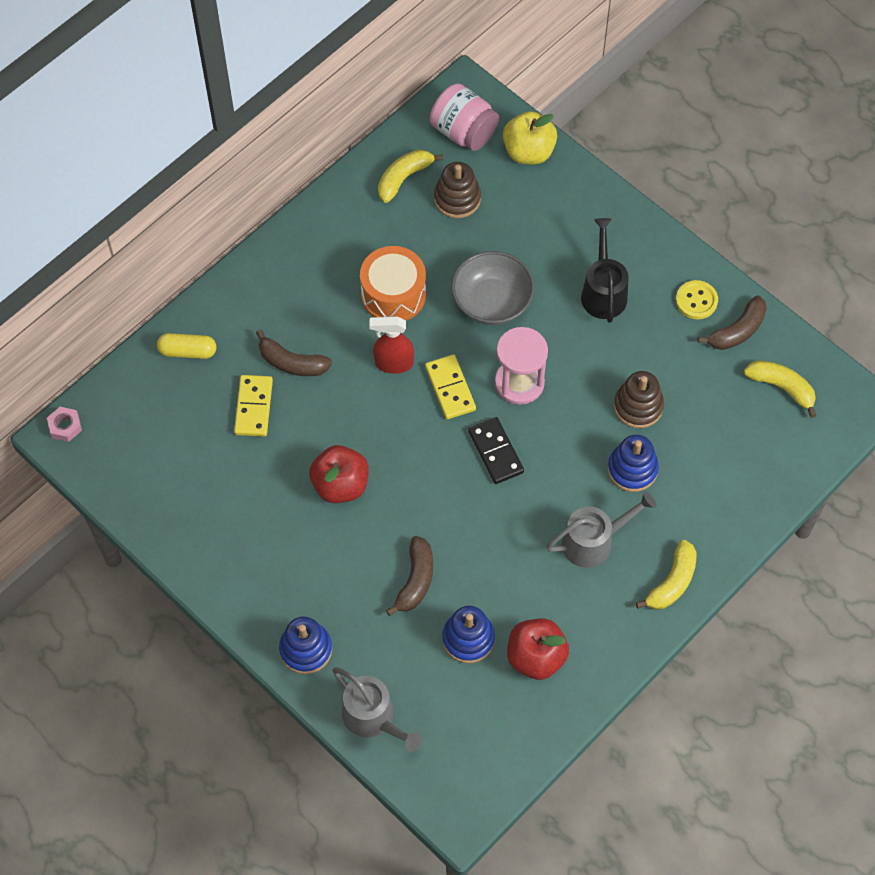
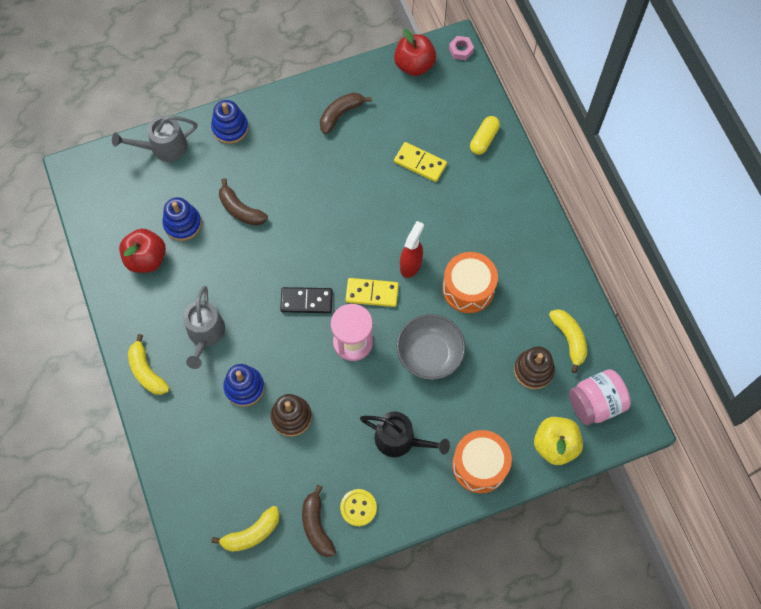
camera: 115 degrees right, 5 degrees up
brown banana [256,330,332,376] -> brown banana moved to [320,92,372,134]
red apple [309,445,369,503] -> red apple moved to [394,29,436,76]
none -> orange drum [452,430,512,493]

